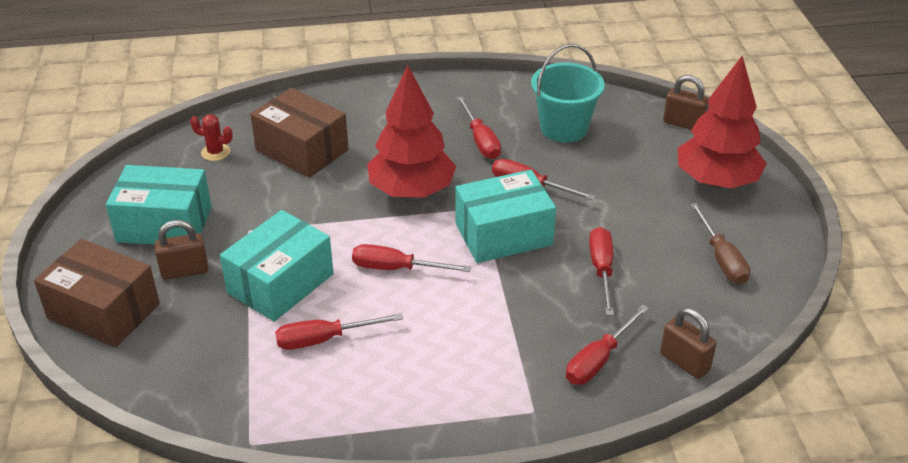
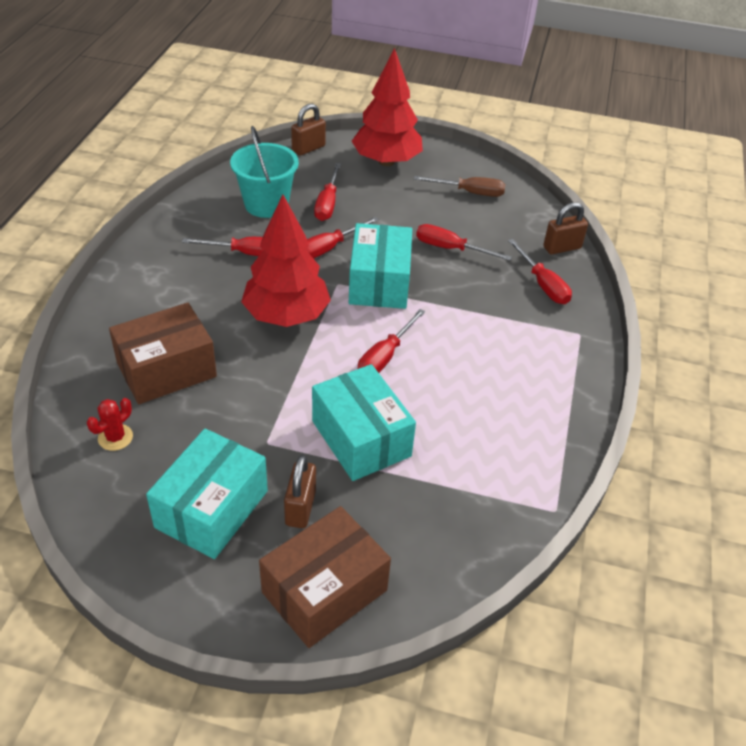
camera: 70 degrees left, 5 degrees up
red screwdriver [275,313,403,350] -> red screwdriver moved to [314,163,341,221]

